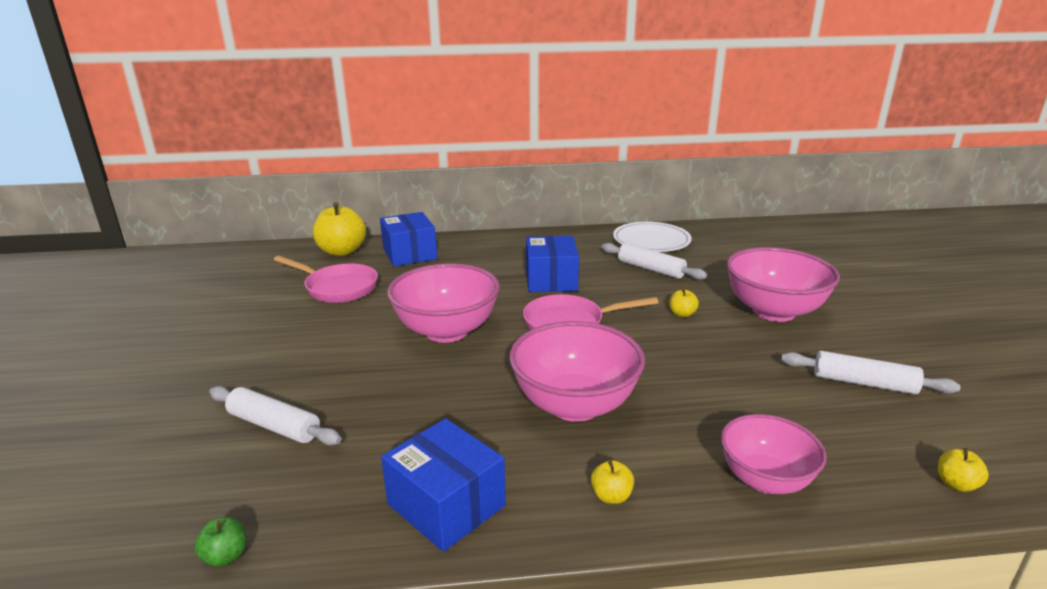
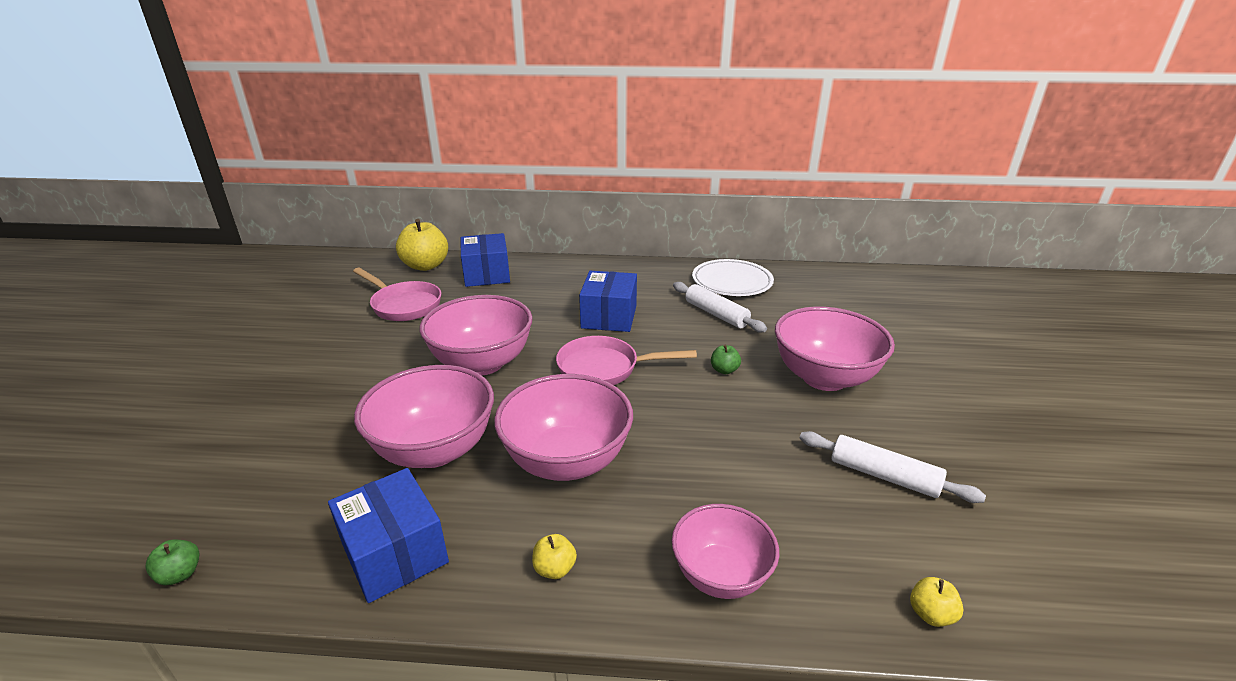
camera: 10 degrees right, 5 degrees up
white rolling pin [209,386,341,445] -> none
yellow apple [670,288,699,318] -> green apple [711,345,741,374]
none -> pink bowl [354,365,494,468]

